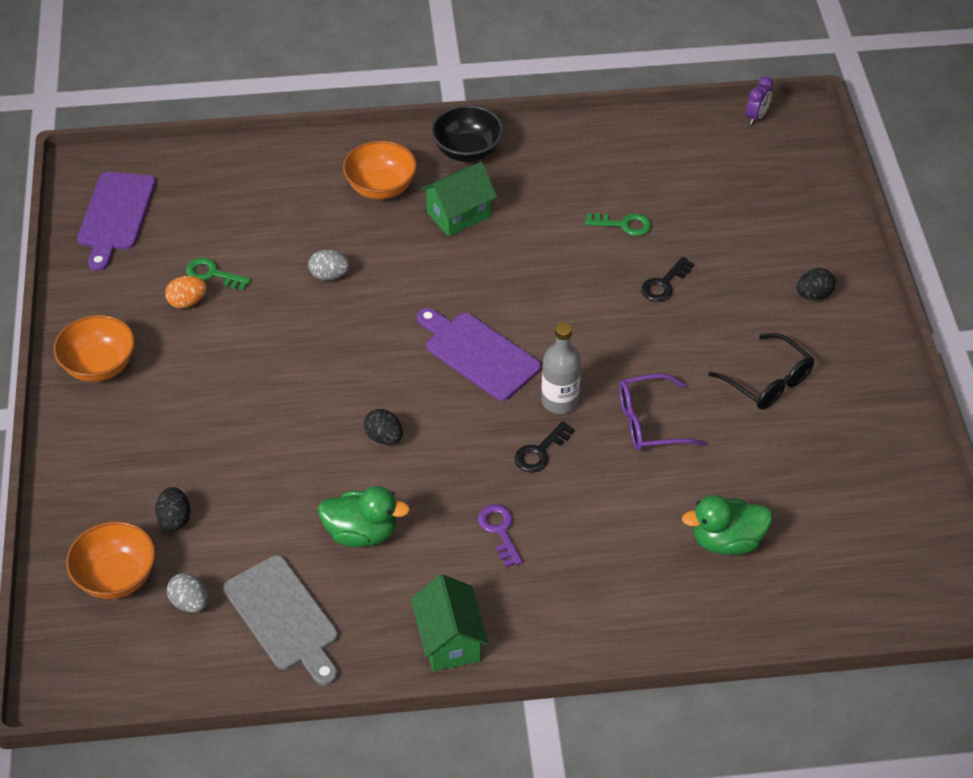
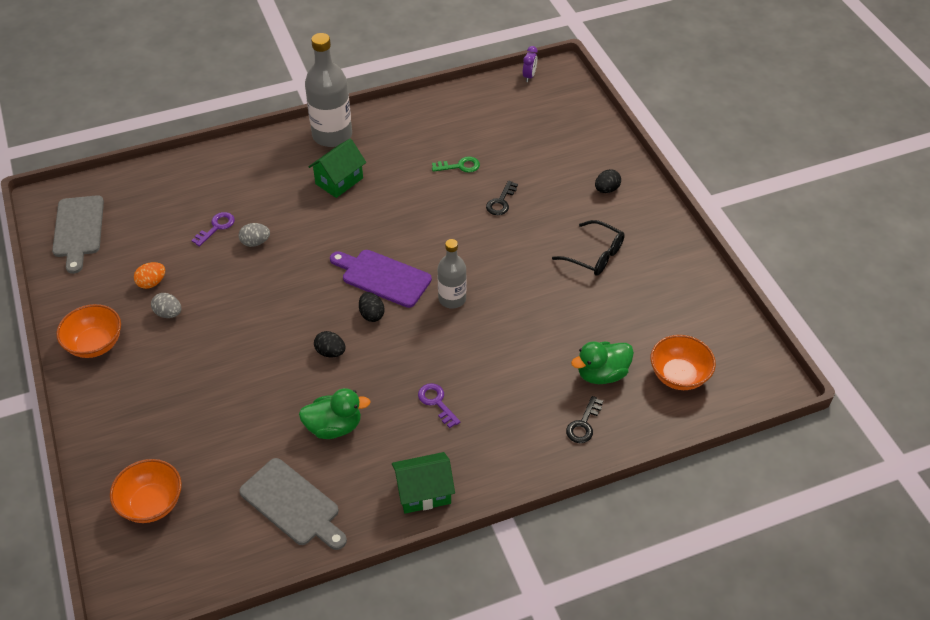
camera: 15 degrees left, 0 degrees up
purple cutting board [77,172,156,271] -> grey cutting board [52,195,104,274]
black egg [155,487,191,531] -> black egg moved to [359,292,385,322]
grey egg [167,573,208,613] -> grey egg moved to [151,293,181,318]
green key [186,258,251,290] -> none
orange bowl [343,141,417,199] -> orange bowl moved to [651,335,716,390]
green house [411,574,488,671] -> green house turned 75 degrees counterclockwise [392,452,455,514]
black bowl [431,105,503,162] -> grey bottle [305,33,352,147]
black key [515,421,574,472] -> black key moved to [566,396,603,443]
purple glasses [619,374,706,451] -> none
none -> purple key [191,212,235,247]

